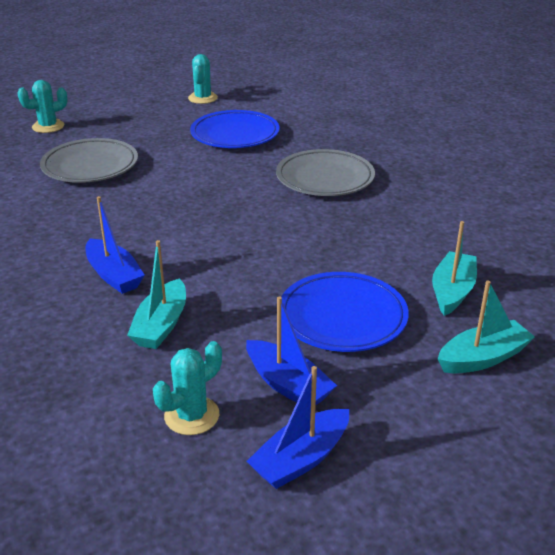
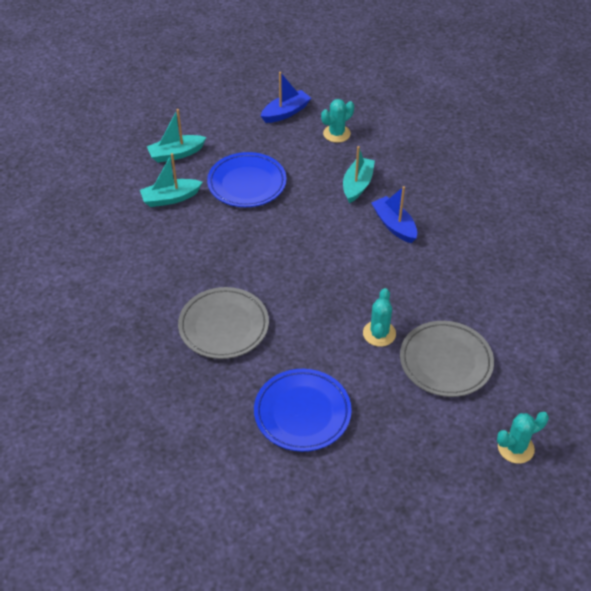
camera: 175 degrees left, 15 degrees up
turquoise cactus [188,54,218,104] -> turquoise cactus moved to [363,288,396,347]
blue boat [246,296,337,405] -> none
turquoise boat [432,221,477,316] -> turquoise boat turned 45 degrees clockwise [140,153,203,207]

